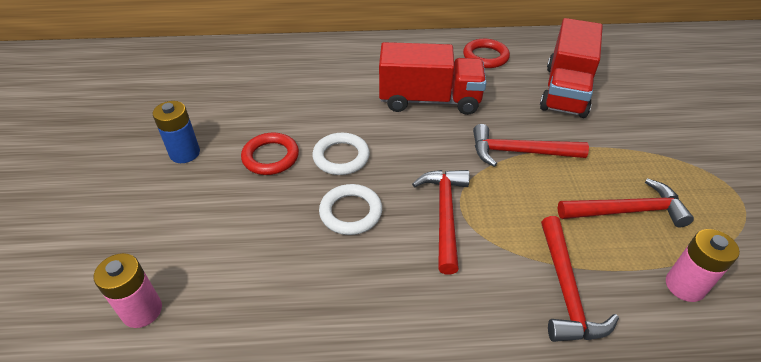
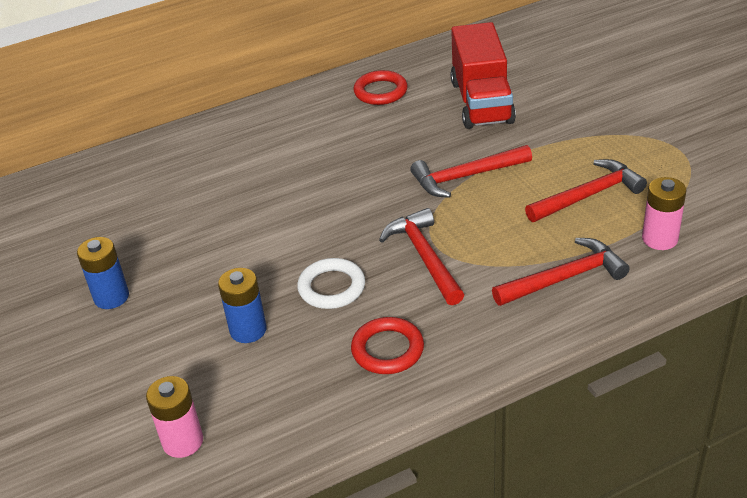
camera: 20 degrees left, 5 degrees down
red ring [241,133,299,175] -> red ring moved to [351,317,424,374]
white ring [312,133,370,175] -> none
red truck [379,42,486,115] -> none
red hammer [541,216,619,342] -> red hammer turned 90 degrees counterclockwise [492,238,630,306]
none -> blue battery [218,268,267,343]

